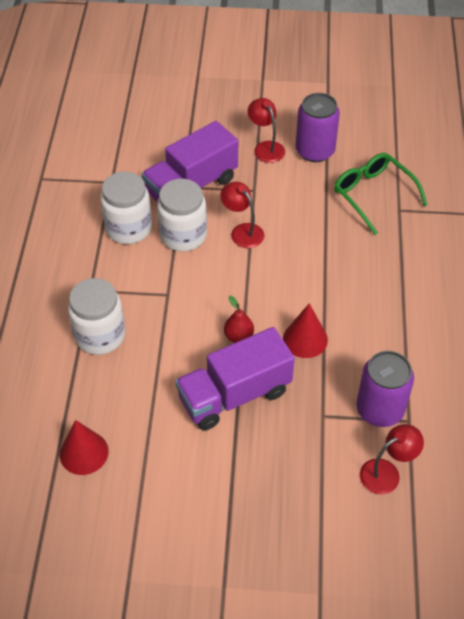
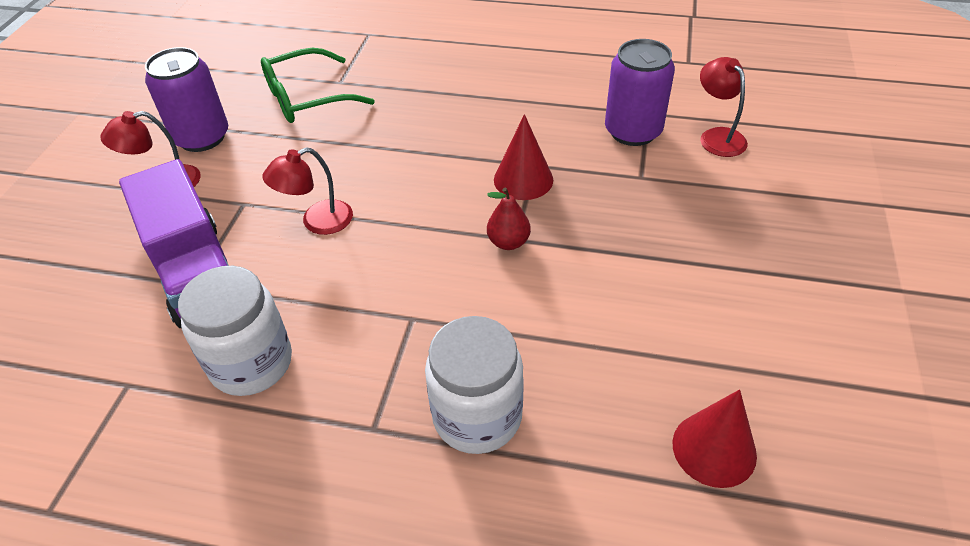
camera: 80 degrees left, 5 degrees down
white jar [157,179,207,251] -> none
purple truck [175,327,295,430] -> none

